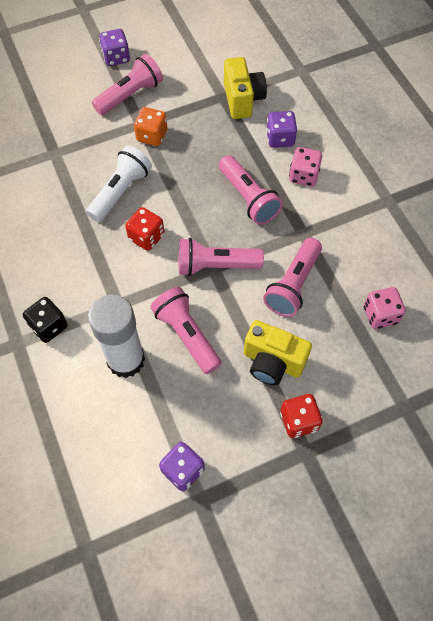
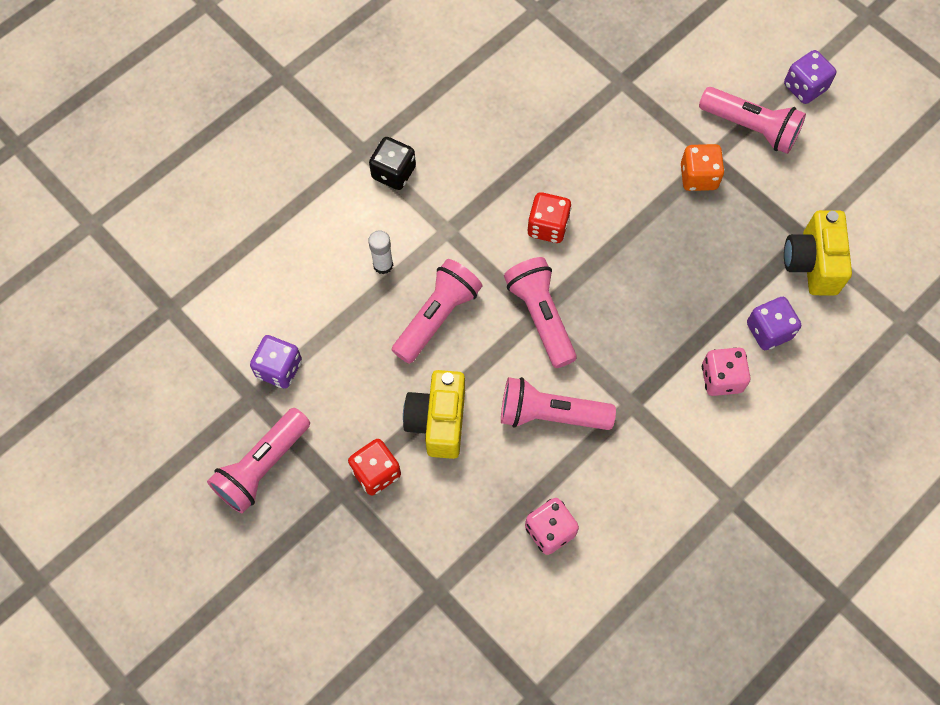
camera: 70 degrees right, 5 degrees up
white flashlight [86,146,152,222] -> none
white glue stick [88,294,145,378] -> white glue stick [368,230,393,274], size x0.45
pink flashlight [219,155,283,225] -> pink flashlight moved to [207,408,310,514]
yellow camera [224,57,267,119] -> yellow camera turned 120 degrees clockwise [784,210,852,296]

